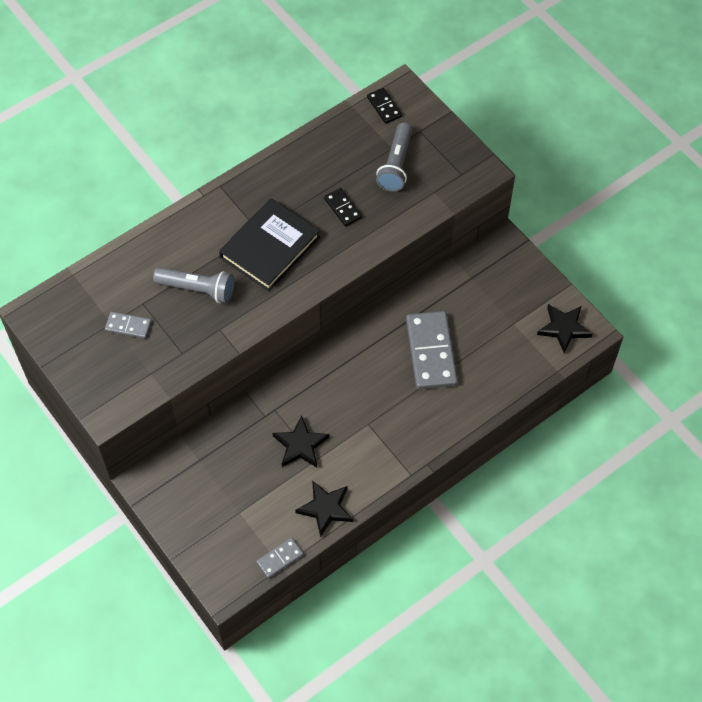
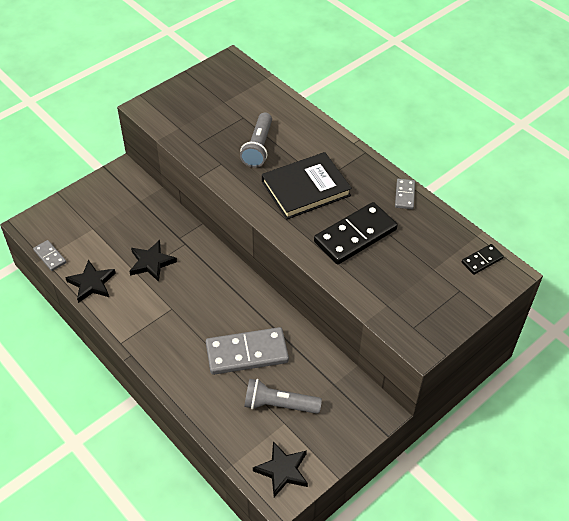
camera: 85 degrees right, 10 degrees down
grey domino [105,312,151,339] -> grey domino moved to [395,179,415,209]
black book [219,198,320,291] -> black book turned 60 degrees counterclockwise [262,152,352,219]
black domino [324,188,362,226] -> black domino [314,202,398,265], size x2.04
grey flashlight [376,123,412,192] -> grey flashlight moved to [244,379,322,414]

